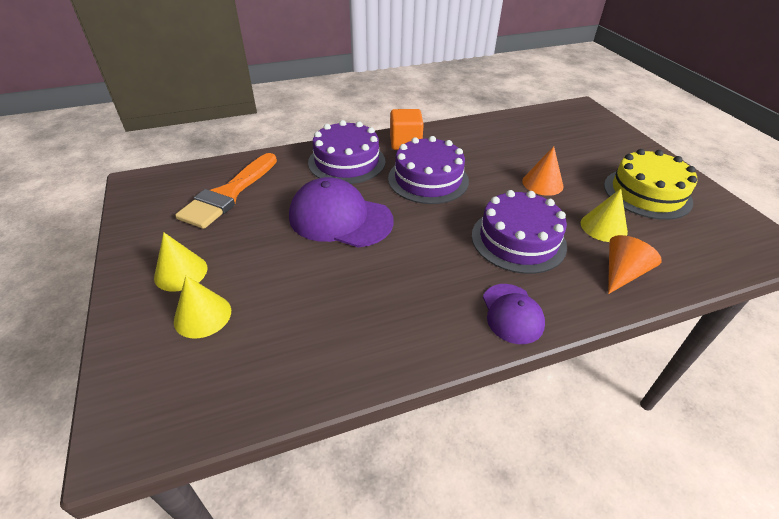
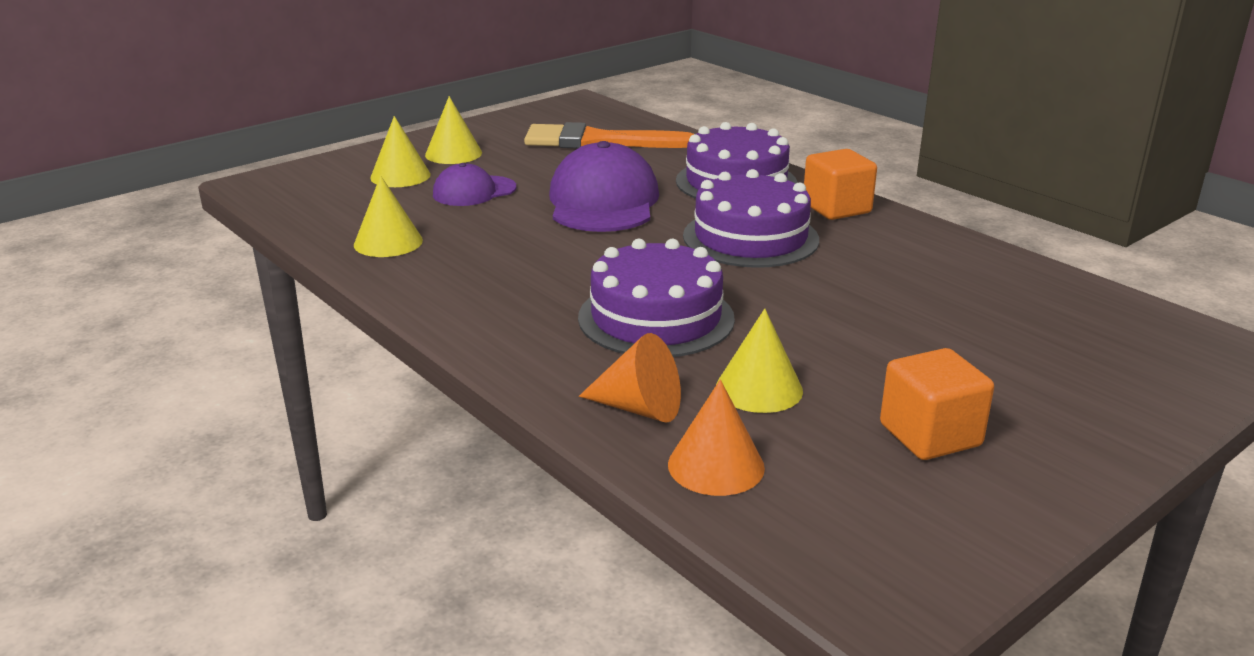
camera: 70 degrees right, 15 degrees down
purple cap [483,284,545,344] -> purple cap moved to [433,163,516,206]
orange cone [522,146,564,196] -> orange cone moved to [668,379,765,496]
yellow cake [604,149,697,220] -> orange cube [880,348,994,460]
none -> yellow cone [354,175,423,257]

